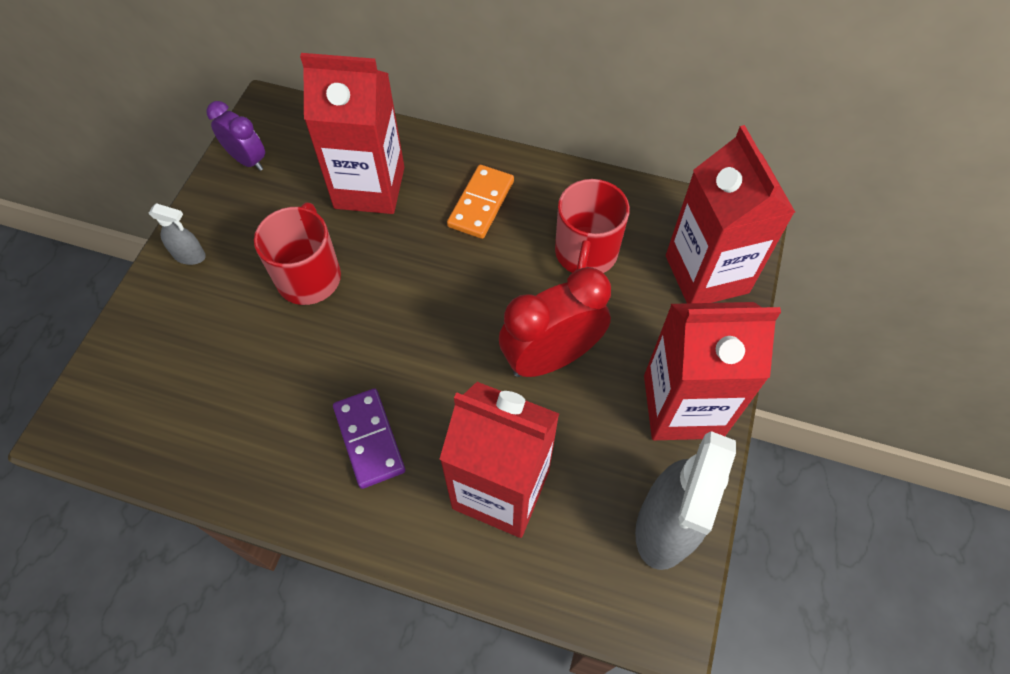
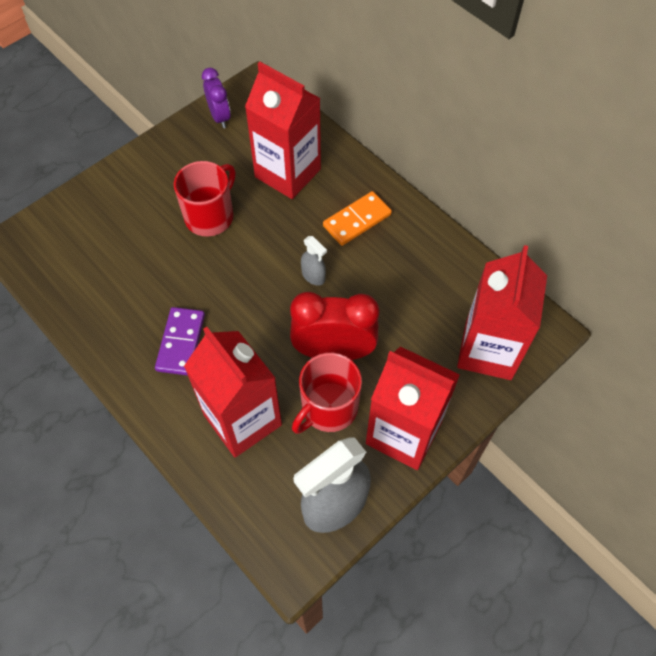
camera: 30 degrees right, 0 degrees up
grey spray bottle [149,203,206,265] -> grey spray bottle moved to [301,236,327,286]
red mug [555,179,630,273] -> red mug moved to [292,353,362,434]

